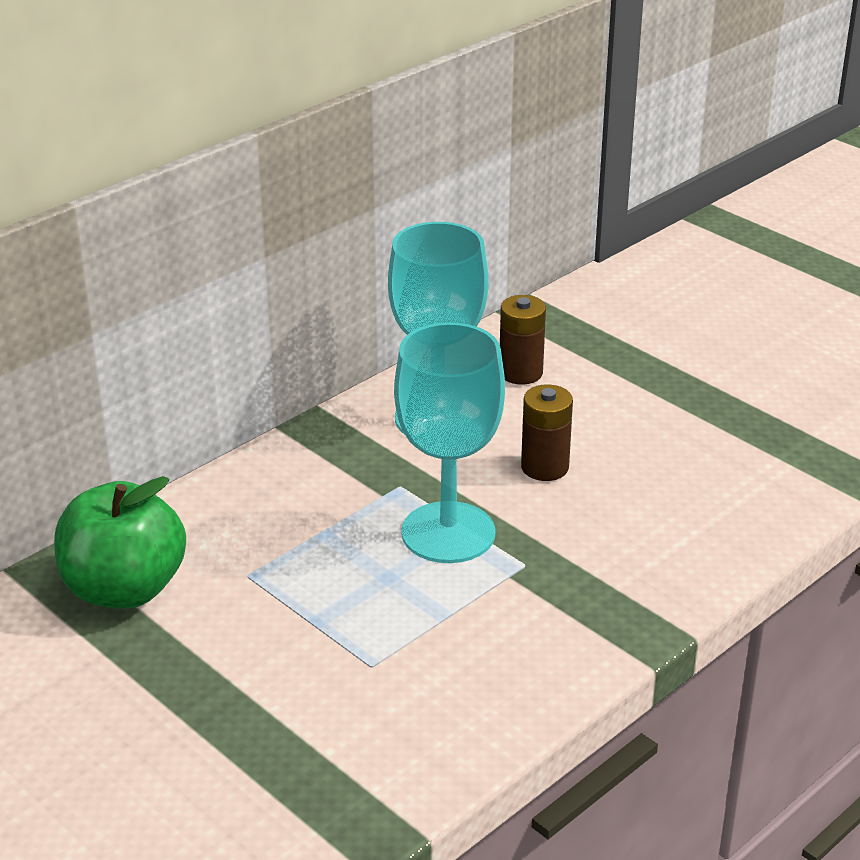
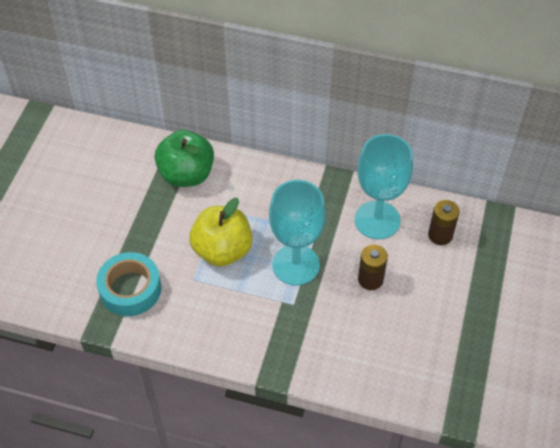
camera: 60 degrees right, 20 degrees up
none -> turquoise tape [96,252,161,316]
none -> yellow apple [189,198,252,267]

